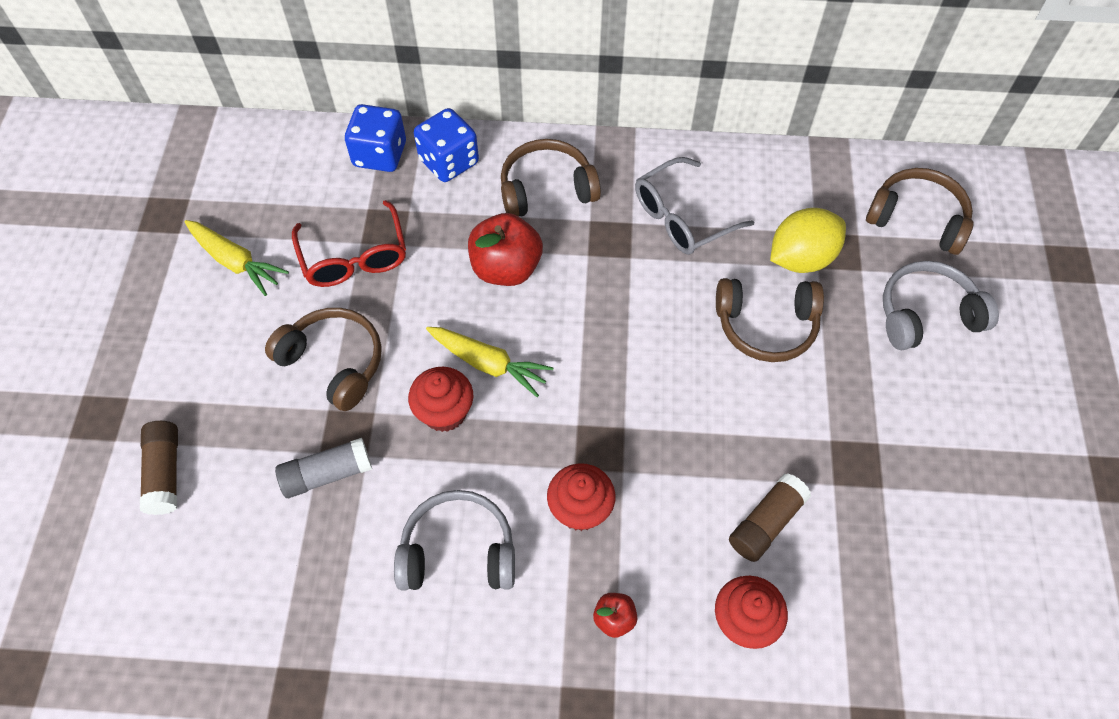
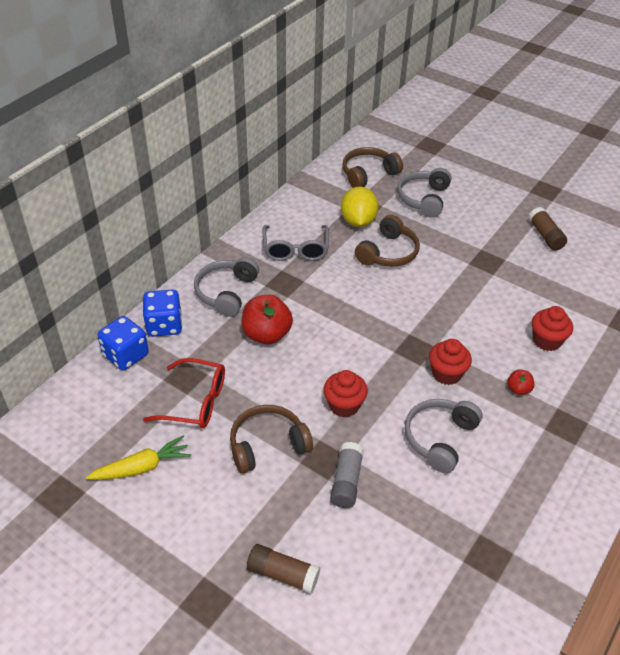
camera: 60 degrees left, 15 degrees down
yellow carrot [426,327,553,397] -> none
brown headphones [501,139,601,216] -> grey headphones [194,257,259,317]
brown glue stick [729,473,811,562] -> brown glue stick moved to [528,207,567,251]

